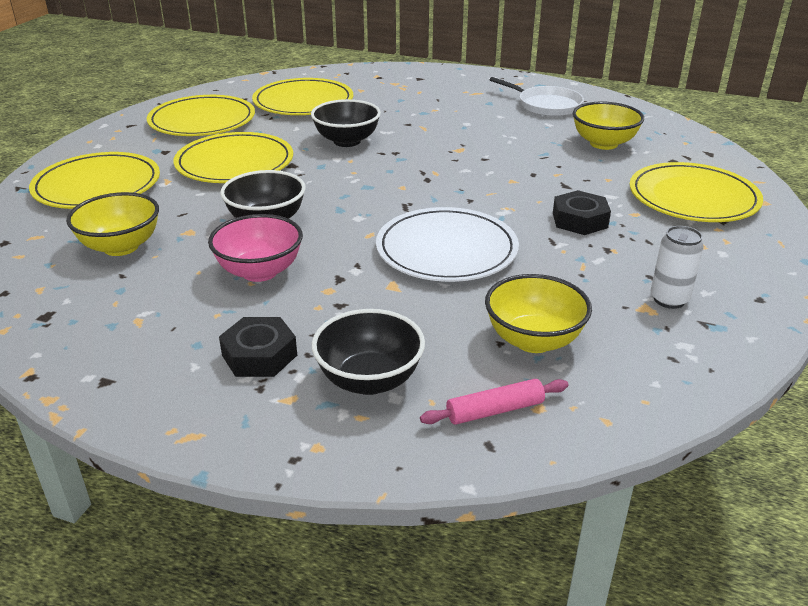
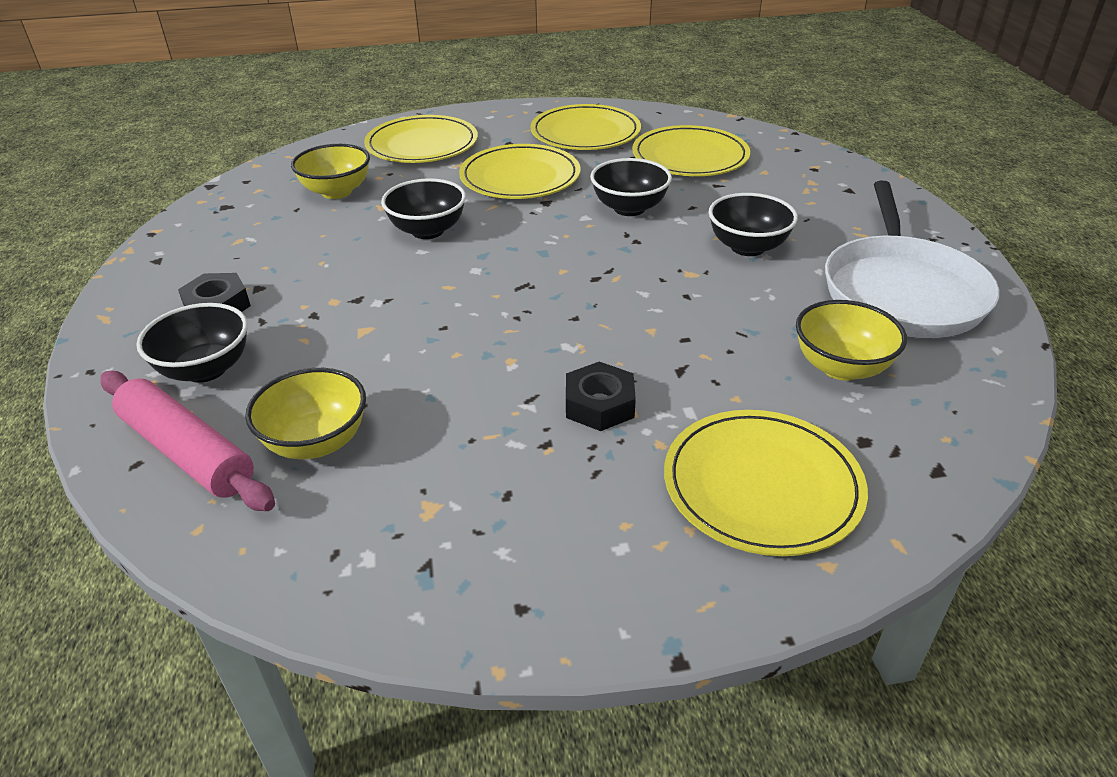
camera: 60 degrees right, 5 degrees up
pink bowl [208,214,303,282] -> none
white plate [376,207,519,282] -> none
pink rolling pin [420,379,568,425] -> pink rolling pin [100,371,275,511], size x1.85
white pan [489,77,584,116] -> white pan [825,181,999,338], size x1.71
white can [651,226,704,309] -> none
none -> black bowl [709,193,798,256]

